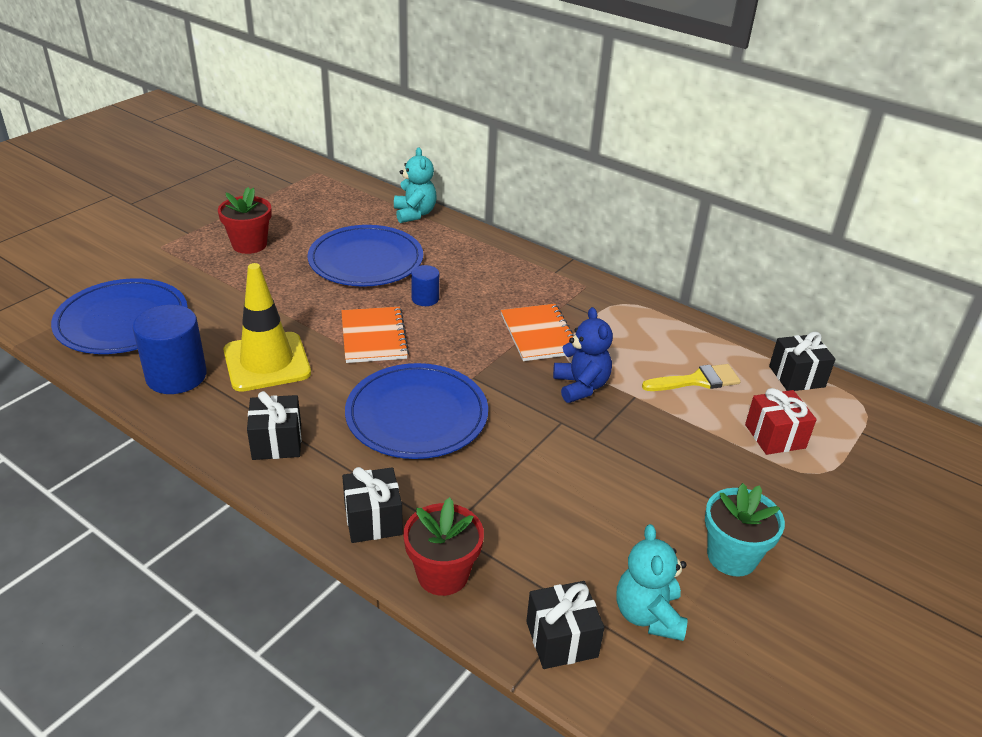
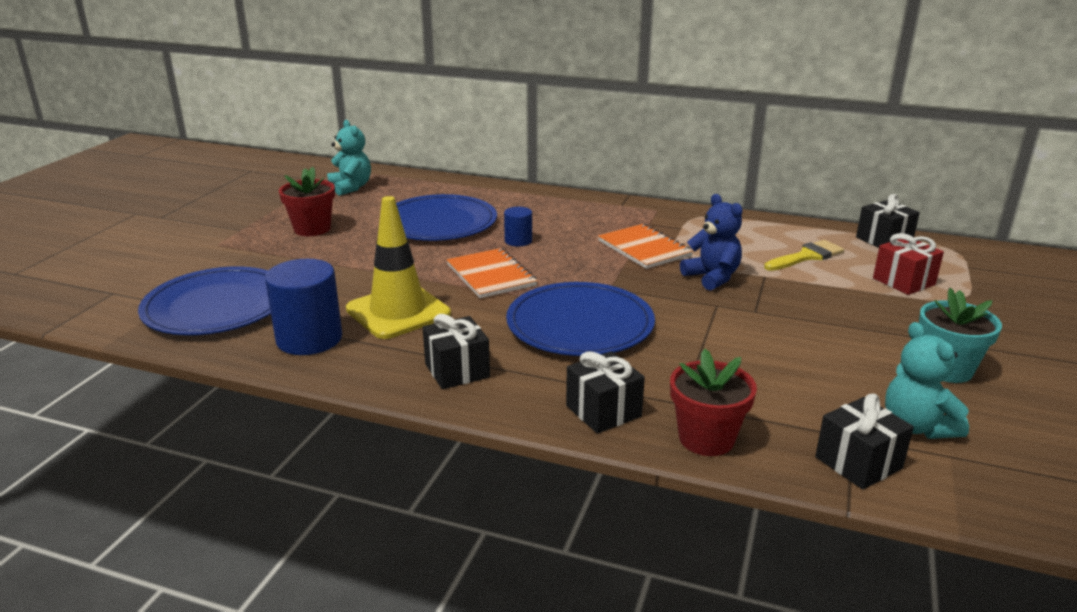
camera: 15 degrees left, 10 degrees down
turquoise teddy bear [394,148,437,223] -> turquoise teddy bear moved to [327,120,371,196]

